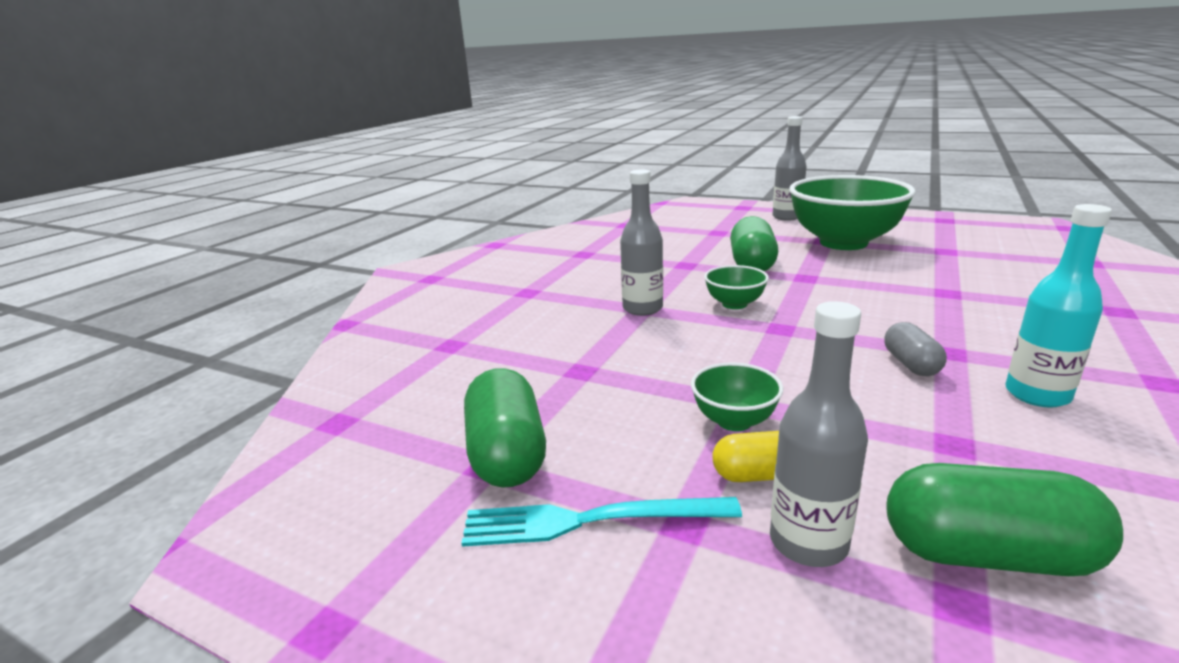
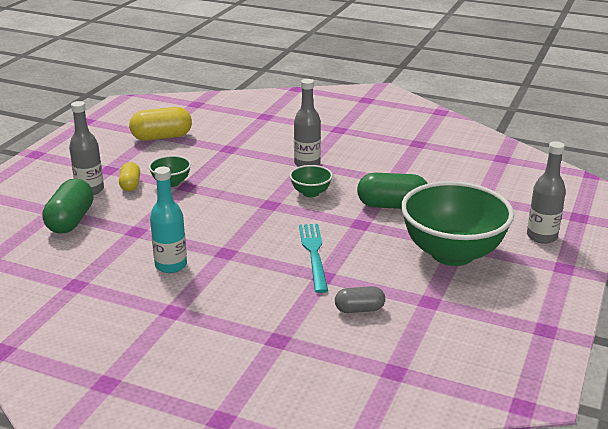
camera: 85 degrees right, 5 degrees up
turquoise fork [461,497,742,547] -> turquoise fork moved to [299,224,328,293]
green capsule [464,368,546,488] -> yellow capsule [129,107,192,141]
grey capsule [885,322,947,376] -> grey capsule moved to [335,286,385,313]

